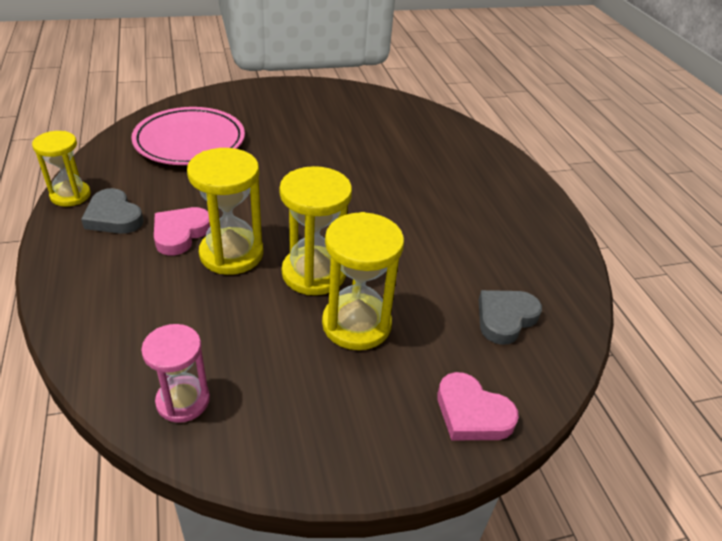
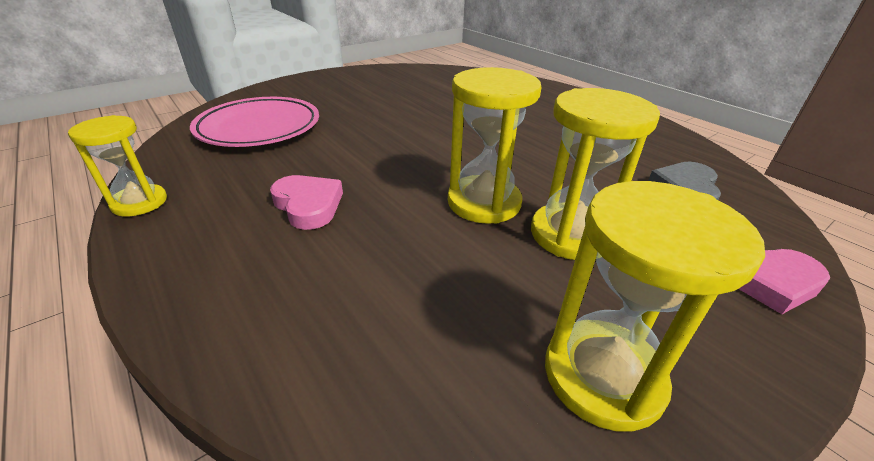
camera: 20 degrees left, 5 degrees down
grey heart [81,188,144,234] -> none
pink hourglass [141,324,210,423] -> none
pink heart [154,207,210,255] -> pink heart turned 135 degrees clockwise [270,175,343,230]
yellow hourglass [187,148,263,275] -> yellow hourglass moved to [545,181,765,432]

